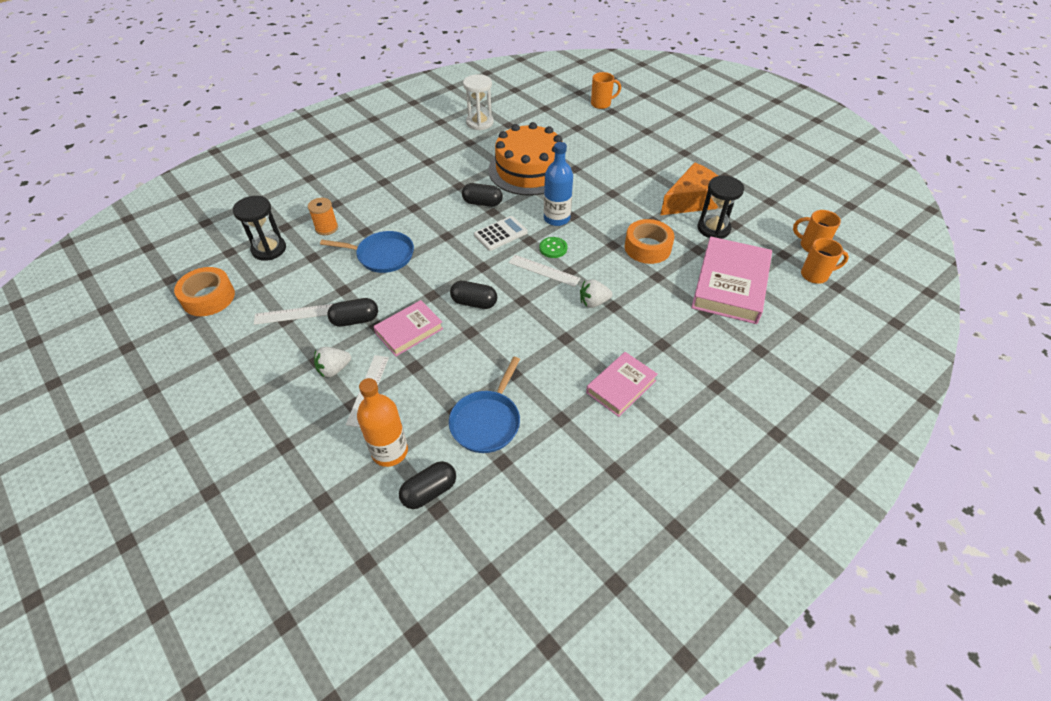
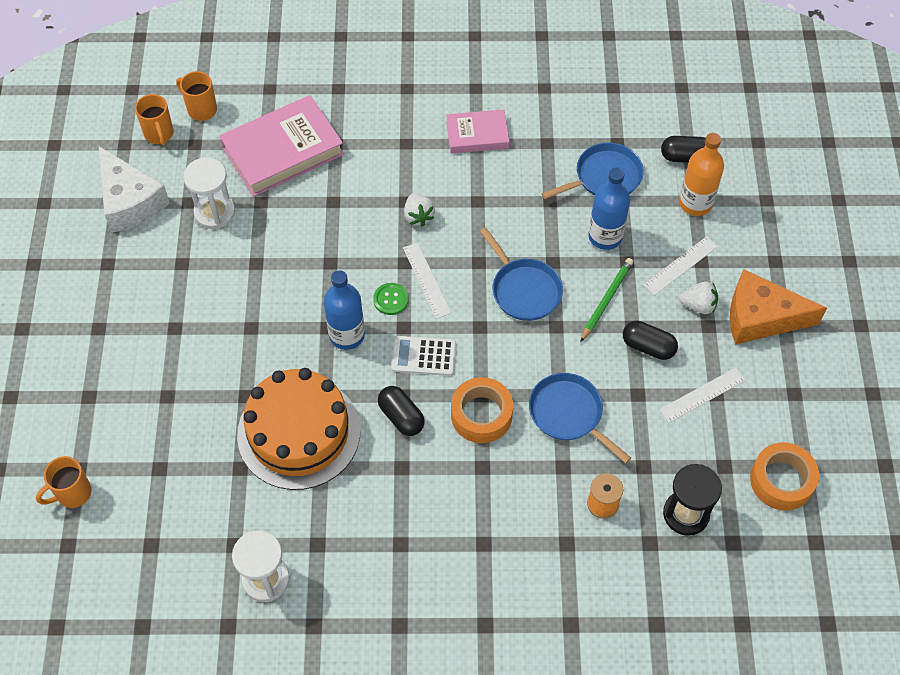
camera: 140 degrees left, 10 degrees up
white ruler [254,304,333,325] -> white ruler turned 60 degrees counterclockwise [659,367,746,423]
pink book [373,300,443,356] -> green pencil [580,258,633,342]
black capsule [450,281,497,309] -> blue pan [480,228,563,321]
white strawberry [580,279,612,308] -> white strawberry turned 45 degrees clockwise [404,193,435,227]
orange mug [591,72,621,109] -> orange mug turned 60 degrees counterclockwise [36,456,92,508]
orange tape [625,219,675,264] -> orange tape moved to [451,377,513,443]
orange cheese [660,162,718,215] -> orange cheese moved to [730,269,827,345]
black hourglass [698,176,744,239] -> white hourglass [183,157,235,229]
none -> white cheese [99,147,170,233]
none -> blue bottle [588,168,630,250]

